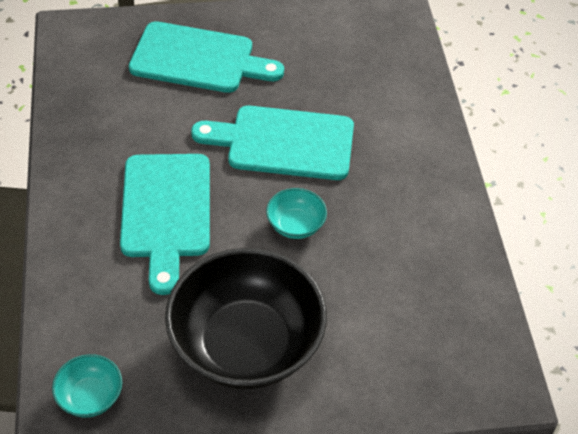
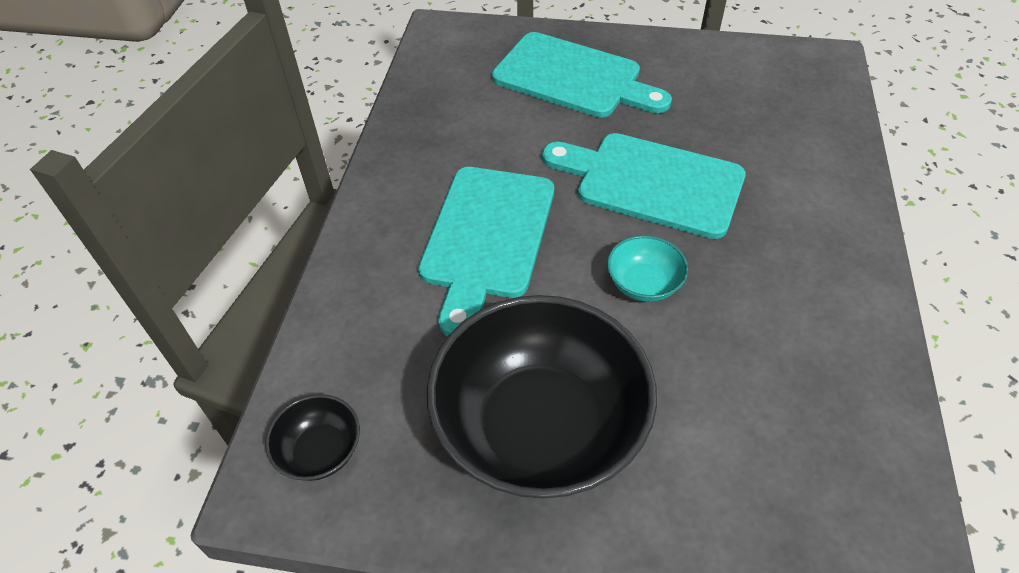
camera: 20 degrees right, 0 degrees up
turquoise bowl [52,354,122,418] -> black bowl [265,394,360,481]

